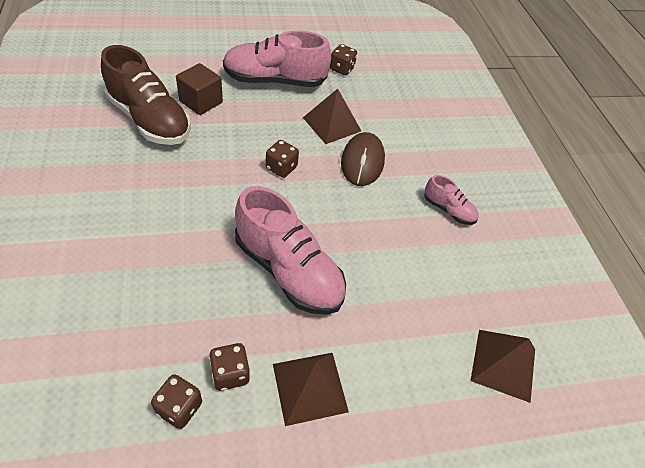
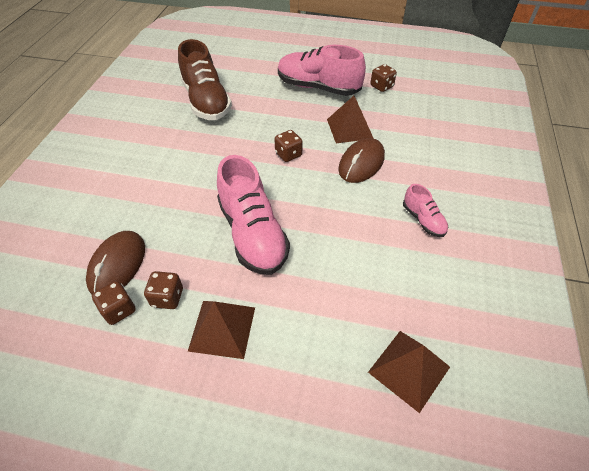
camera: 30 degrees right, 0 degrees up
brown cube [176,63,223,115] -> none
none -> brown mouse [86,231,145,295]

